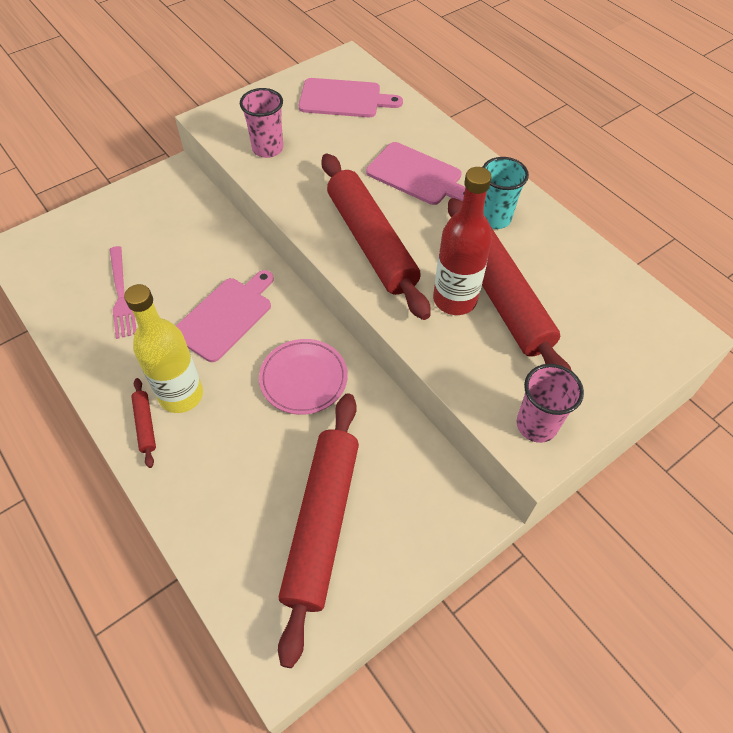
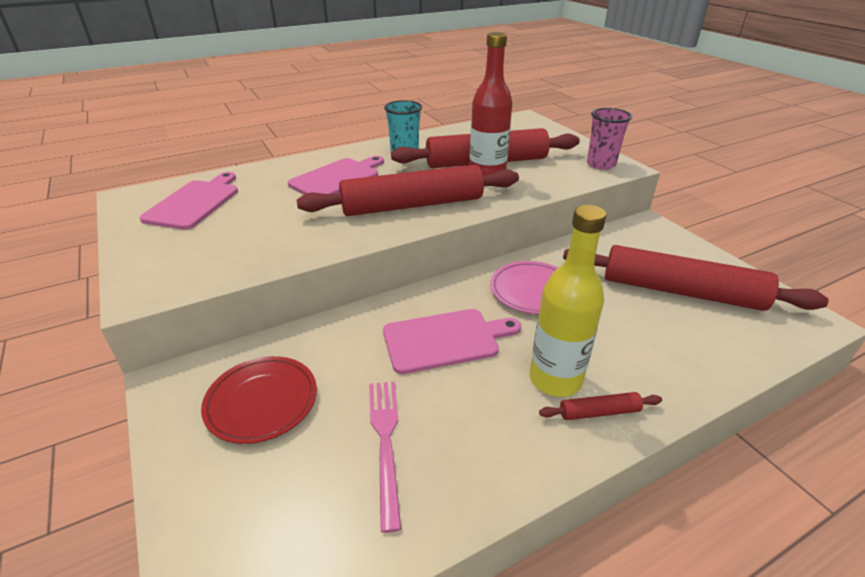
camera: 80 degrees left, 20 degrees down
pink fork [110,246,136,339] -> pink fork turned 90 degrees counterclockwise [369,382,401,533]
pink cutting board [176,270,274,362] -> pink cutting board turned 120 degrees clockwise [383,309,521,374]
pink cup [240,88,283,158] -> none
none -> red plate [201,356,317,444]

